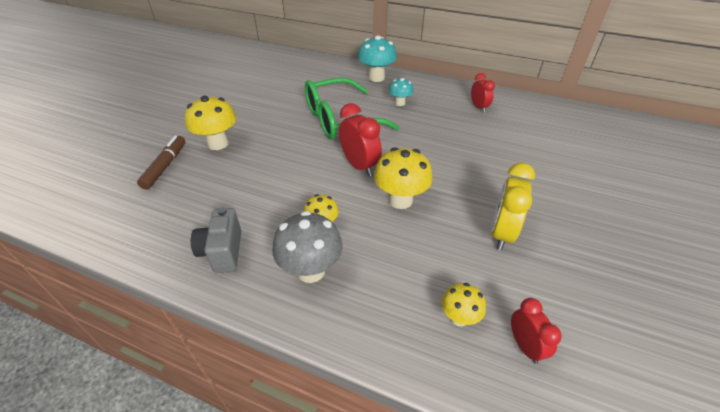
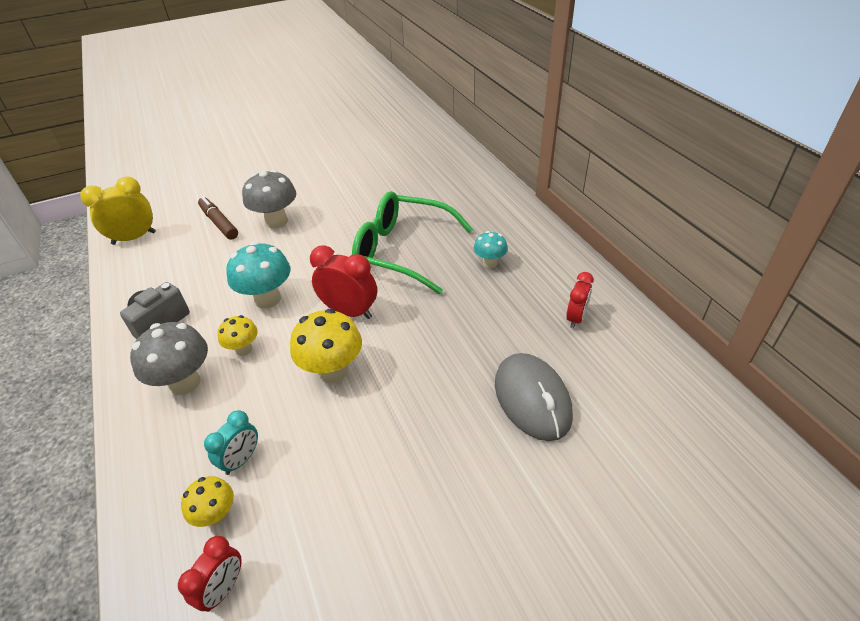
camera: 45 degrees right, 0 degrees up
brown marker [137,136,185,189] -> brown marker turned 90 degrees counterclockwise [198,196,238,240]
yellow mushroom [185,96,237,150] -> grey mushroom [242,170,296,229]
red clock [339,103,382,176] -> red clock turned 75 degrees counterclockwise [310,245,377,319]
turquoise mushroom [358,35,397,82] -> turquoise mushroom moved to [226,242,290,309]
yellow clock [491,163,535,250] -> yellow clock moved to [80,177,156,245]
none -> turquoise clock [204,410,258,475]
none -> grey mouse [495,353,573,441]

